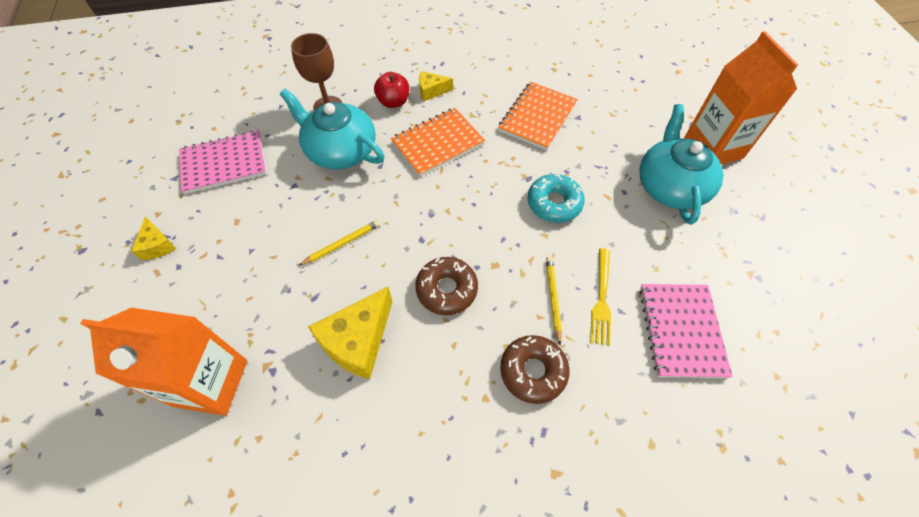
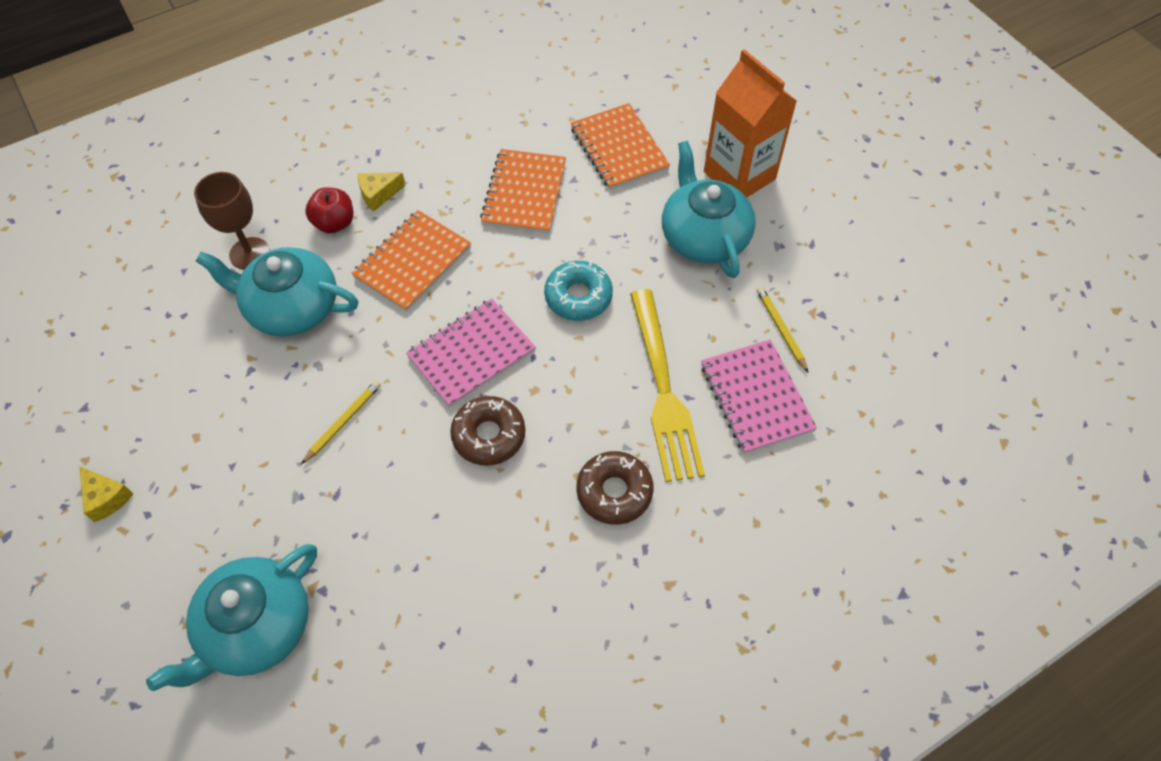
camera: 20 degrees left, 0 degrees up
orange carton [80,308,247,416] -> turquoise teapot [146,544,317,691]
pink notebook [179,131,267,194] -> pink notebook moved to [406,299,536,407]
yellow cheese [308,287,393,379] -> none
yellow pencil [546,257,562,345] -> yellow pencil moved to [757,287,808,372]
yellow fork [590,248,611,346] -> yellow fork [630,289,705,482], size x1.78
none -> orange notebook [571,103,670,190]

